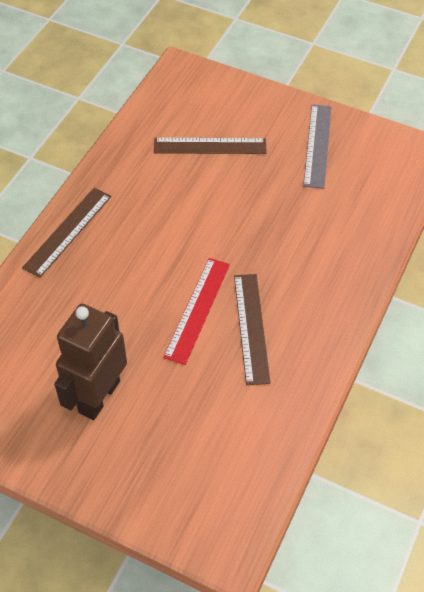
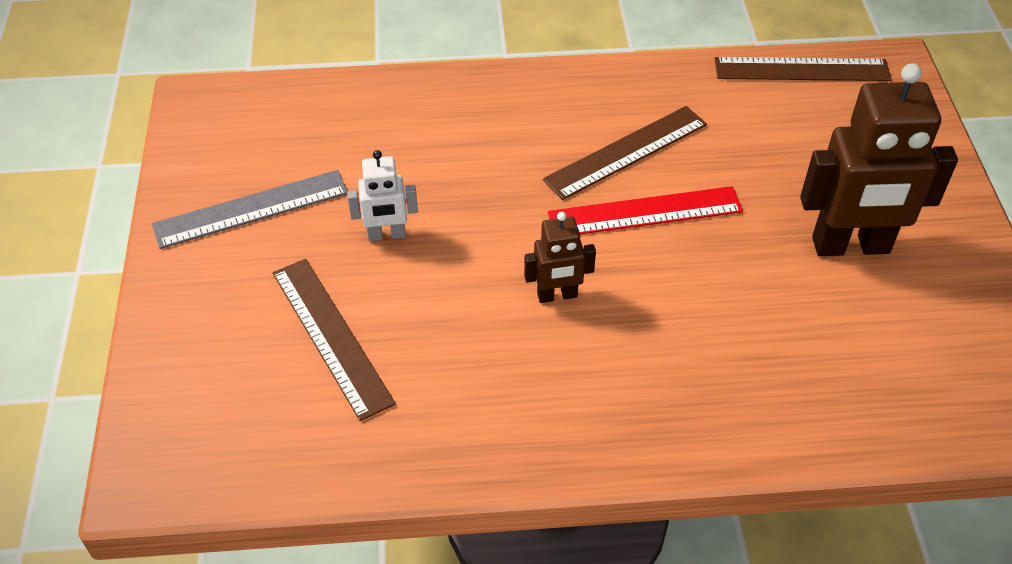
camera: 120 degrees left, 5 degrees down
brown ruler [22,188,111,278] -> brown ruler moved to [715,57,892,81]
none -> white robot [347,150,418,241]
none -> brown robot [524,212,596,303]

